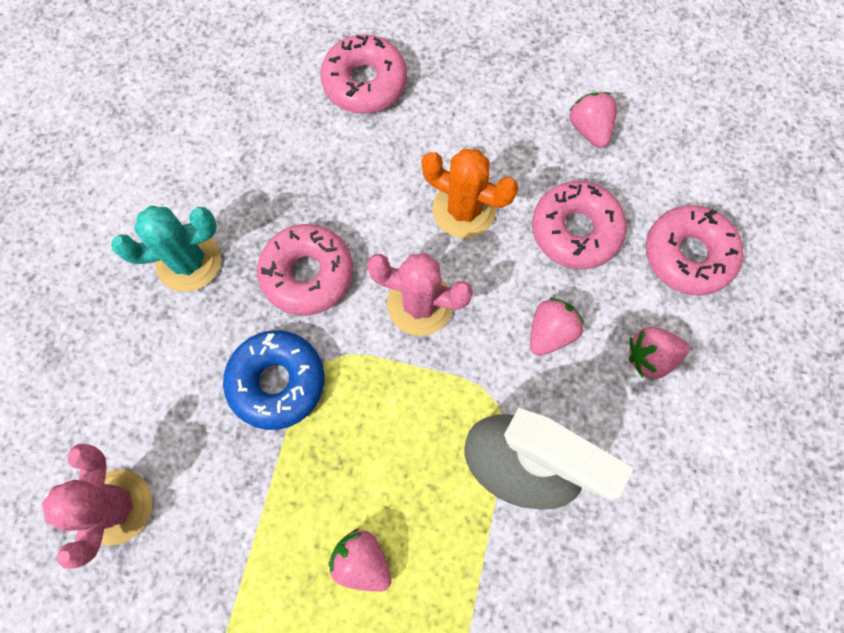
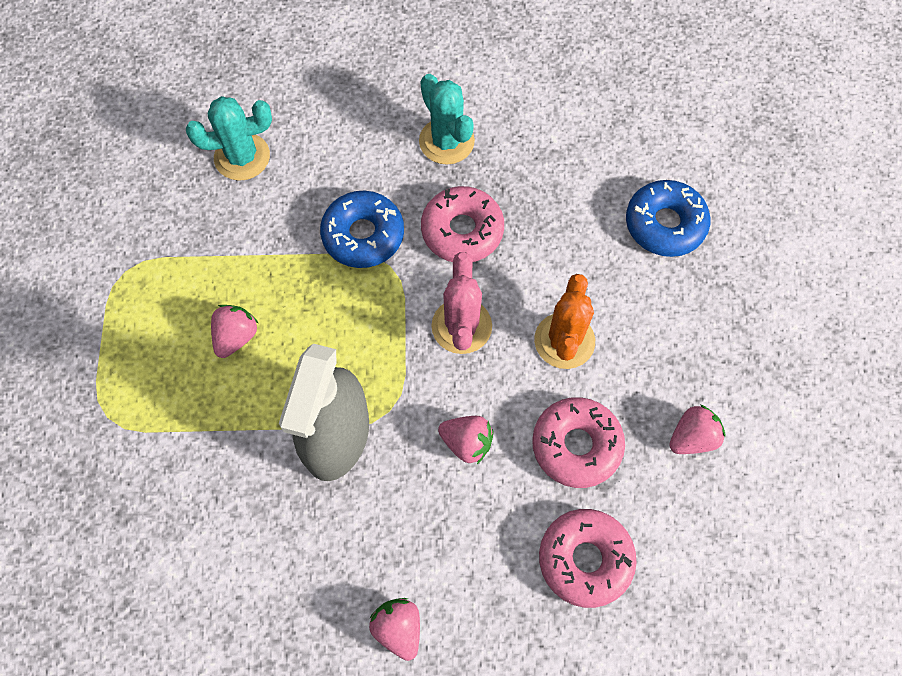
camera: 75 degrees right, 5 degrees down
pink cactus [42,444,152,569] -> turquoise cactus [186,96,272,181]
pink donut [320,34,407,114] -> blue donut [626,180,710,257]
pink strawberry [629,327,690,379] -> pink strawberry moved to [369,598,420,661]

